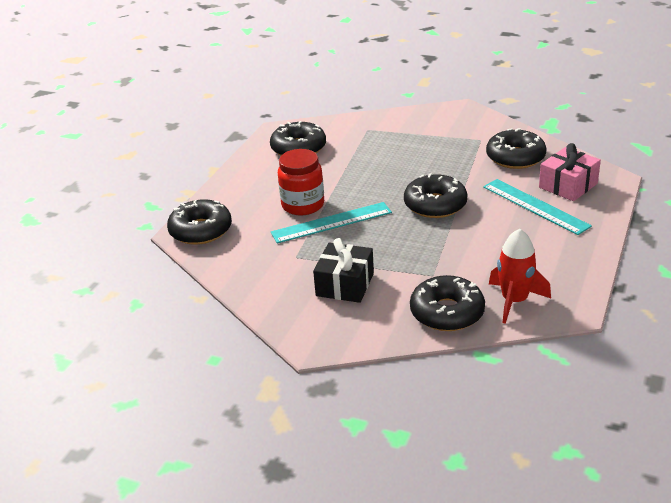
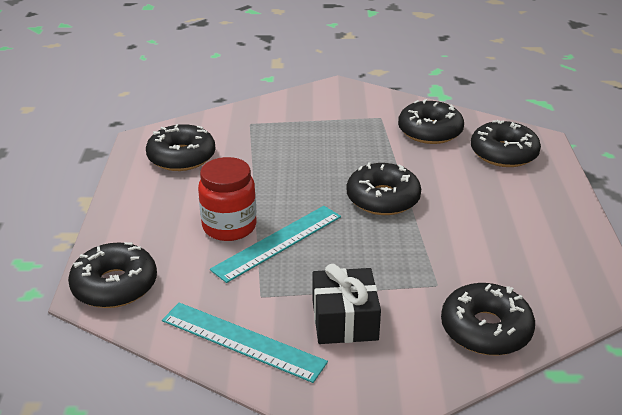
camera: 25 degrees left, 0 degrees up
turquoise ruler [483,179,592,235] -> turquoise ruler moved to [162,302,328,383]
red rocket [489,229,551,324] -> none
pink gift [539,143,601,201] -> black donut [471,120,541,167]

